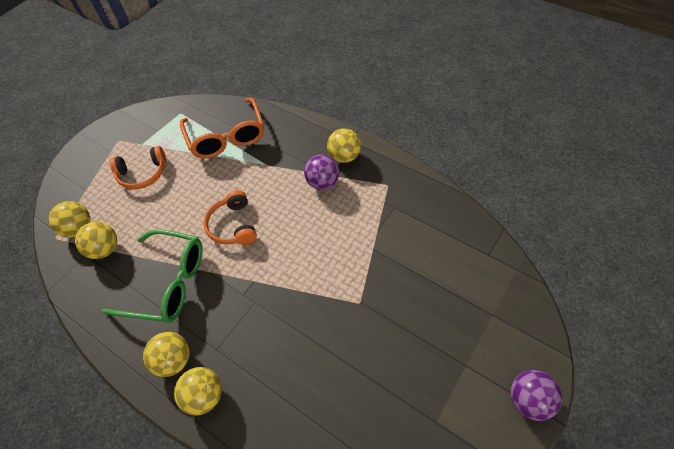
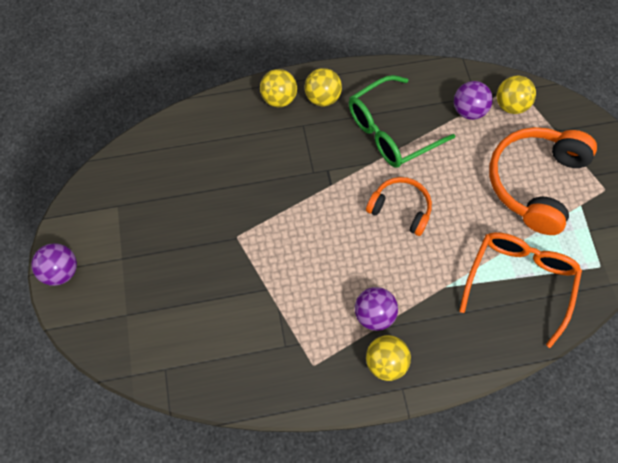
camera: 130 degrees right, 10 degrees up
yellow ball [75,222,117,259] -> purple ball [454,81,493,120]
orange headphones [110,146,166,189] -> orange headphones [489,127,597,235], size x1.75
orange glasses [180,98,264,159] -> orange glasses turned 90 degrees clockwise [459,232,582,348]

